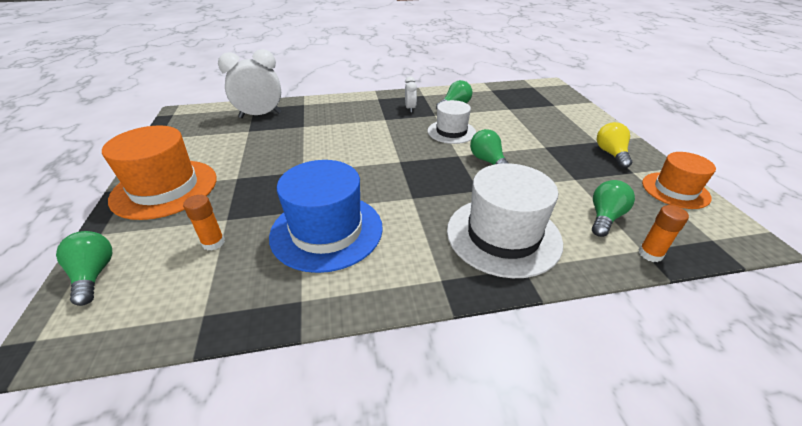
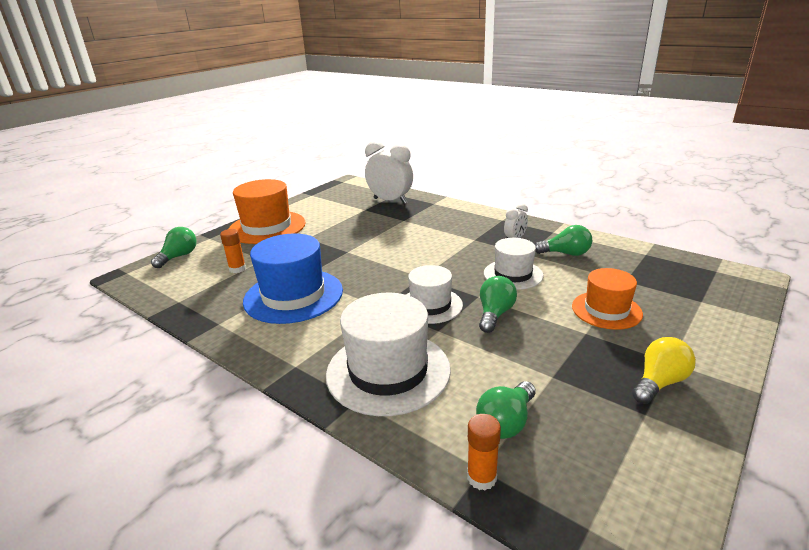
camera: 50 degrees right, 10 degrees down
green light bulb [592,180,635,237] -> green light bulb turned 135 degrees clockwise [476,381,536,439]
orange hat [642,152,716,209] -> orange hat moved to [572,268,643,330]
none -> white hat [406,265,463,324]

